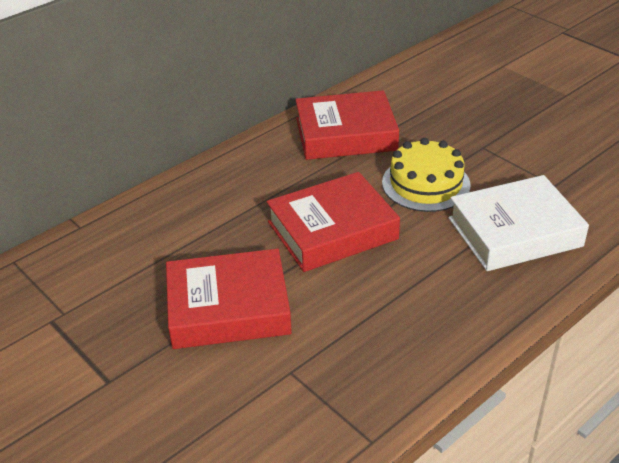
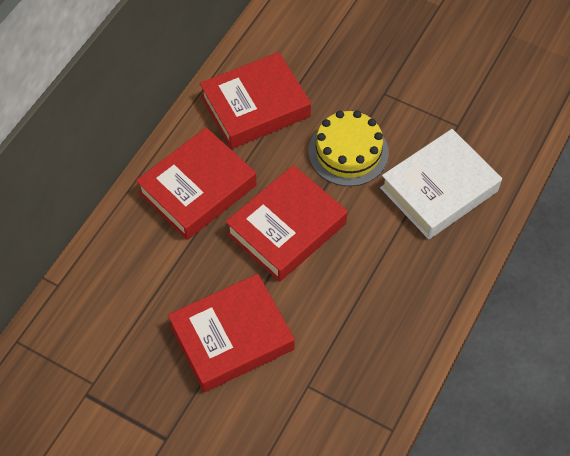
camera: 20 degrees left, 20 degrees up
none -> red book [136,127,256,240]

